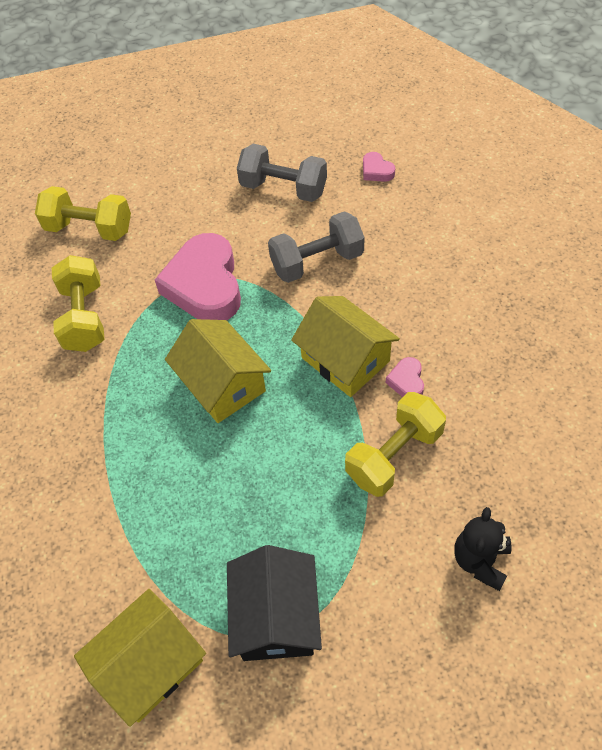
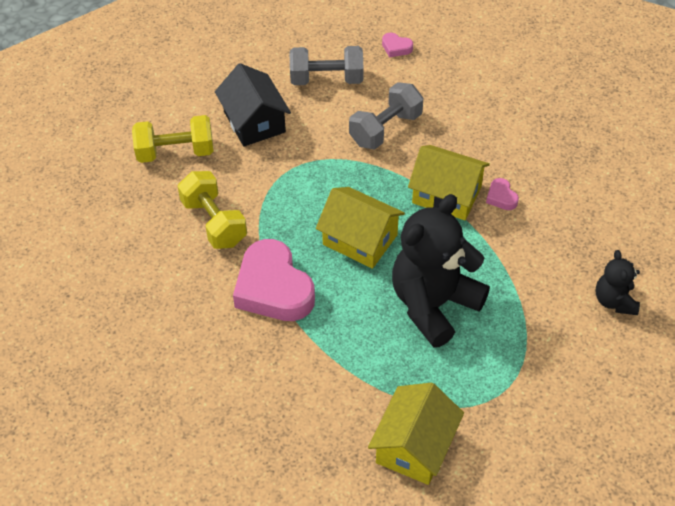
camera: 25 degrees left, 5 degrees down
pink heart [155,233,241,320] -> pink heart moved to [233,239,315,321]
black house [227,545,322,661] -> black house moved to [215,63,291,147]
yellow dumbbell [345,392,446,497] -> none
none -> black teddy bear [392,194,490,348]

